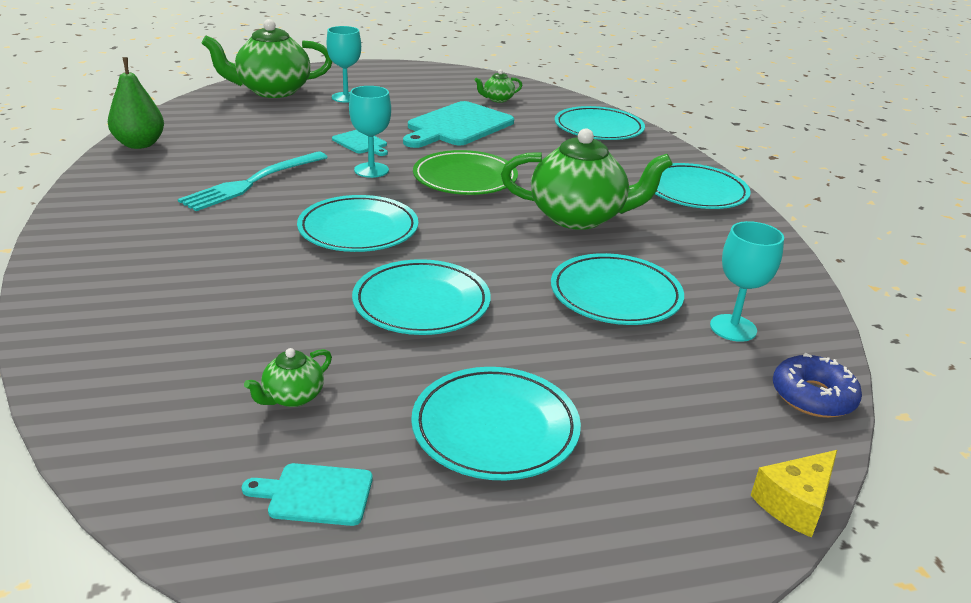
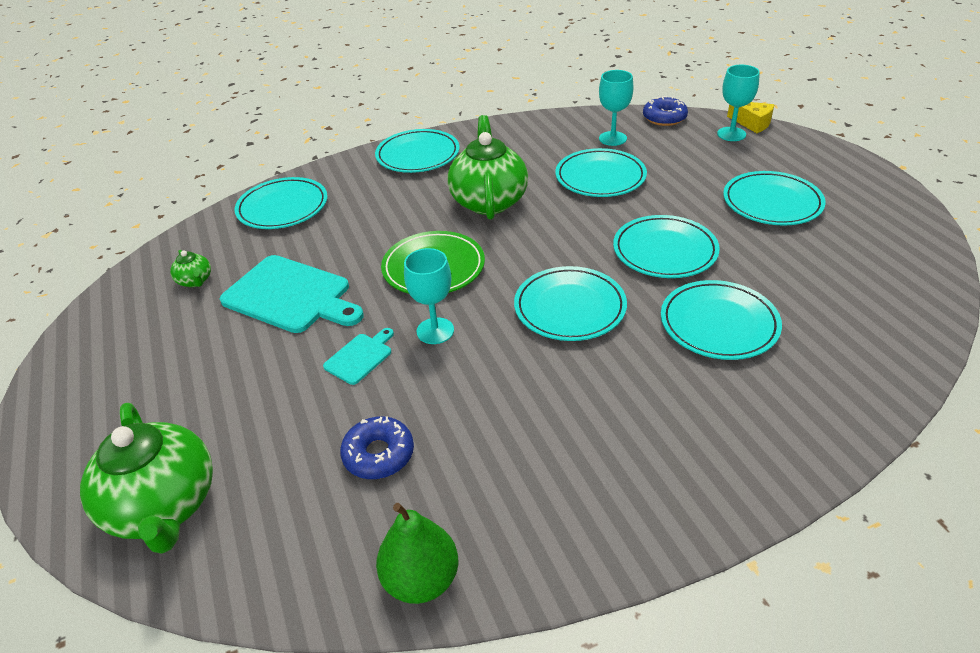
camera: 95 degrees left, 10 degrees up
turquoise fork [178,152,328,211] -> none
turquoise cutting board [242,463,373,526] -> none
green teapot [244,348,332,407] -> none
turquoise goblet [327,26,361,103] -> turquoise goblet moved to [717,65,760,141]
none -> blue donut [340,416,414,479]
none -> turquoise plate [661,280,782,360]

